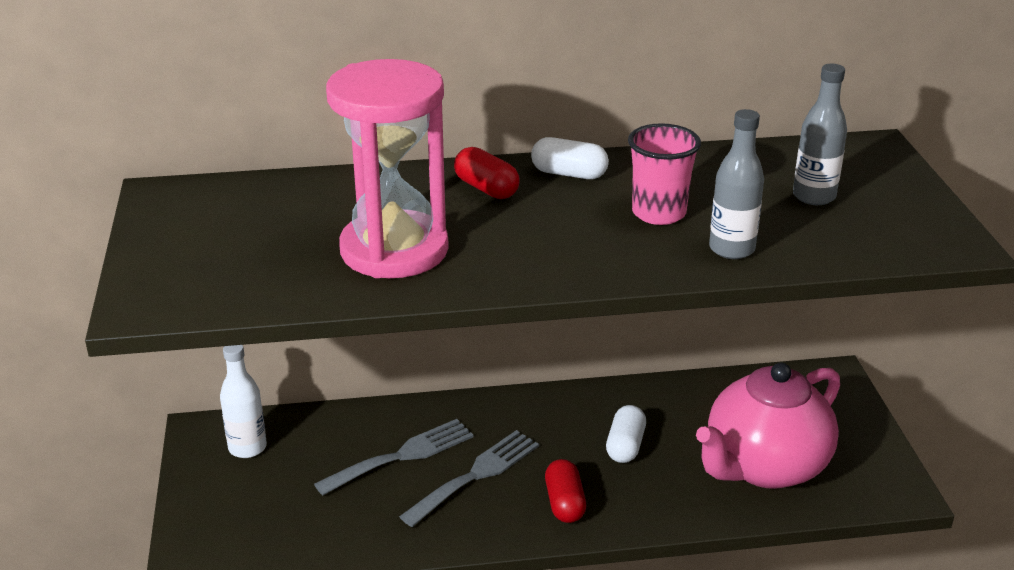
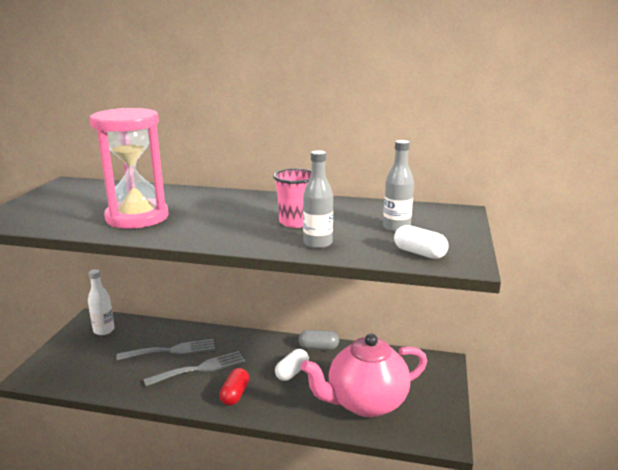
camera: 20 degrees right, 10 degrees down
red capsule [454,147,520,199] -> none
white capsule [531,137,609,179] -> white capsule moved to [394,225,448,259]
none -> grey capsule [299,330,339,350]

